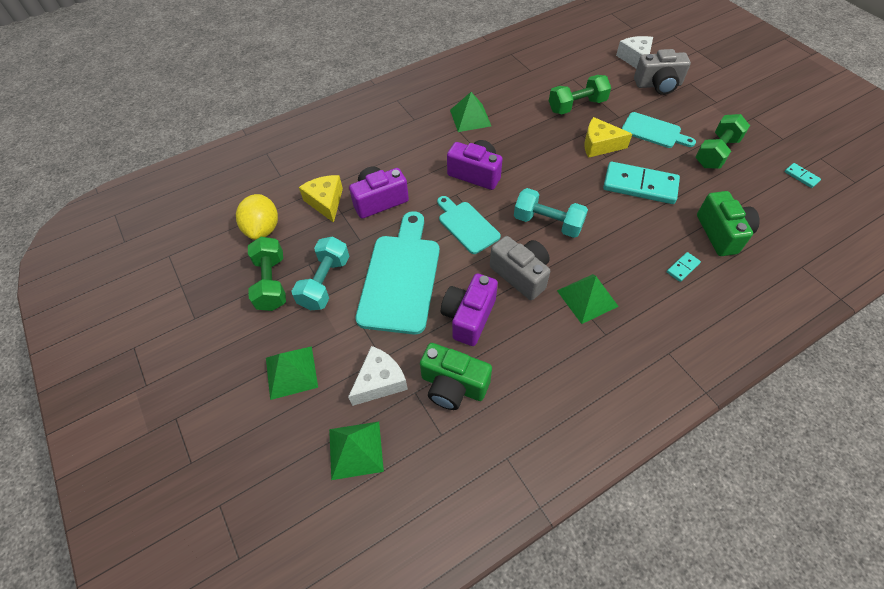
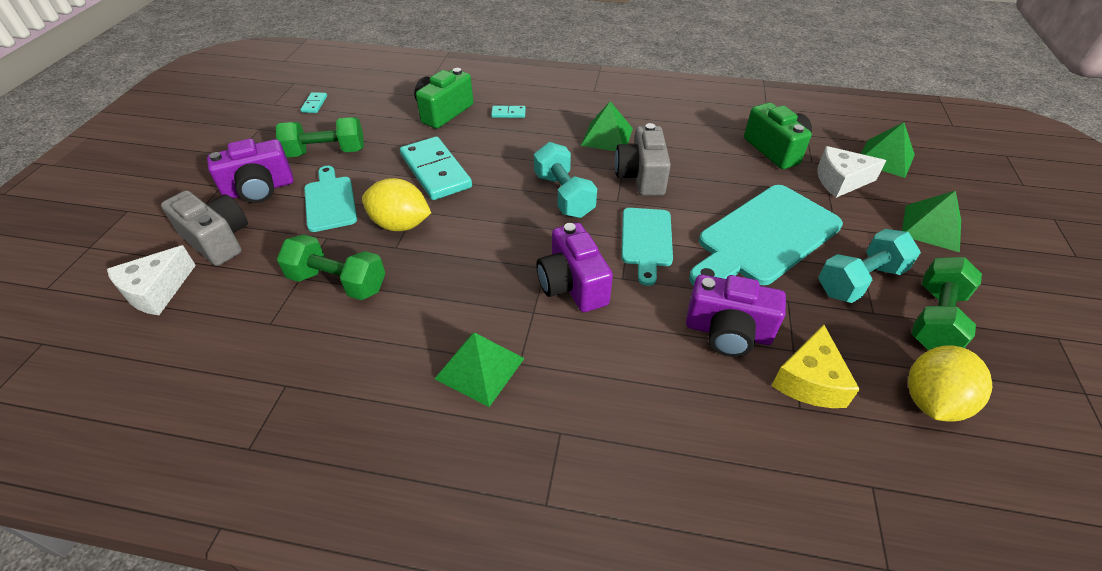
camera: 140 degrees left, 10 degrees down
purple camera [441,274,498,346] -> purple camera moved to [207,139,294,203]
yellow cheese [584,117,632,158] -> yellow lemon [362,178,431,231]

